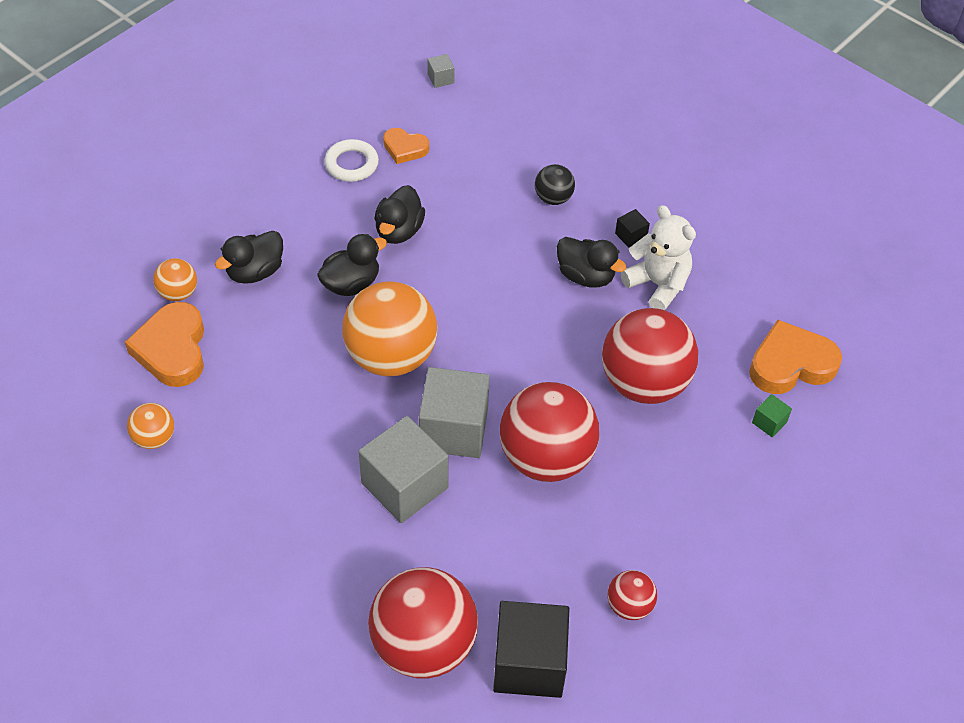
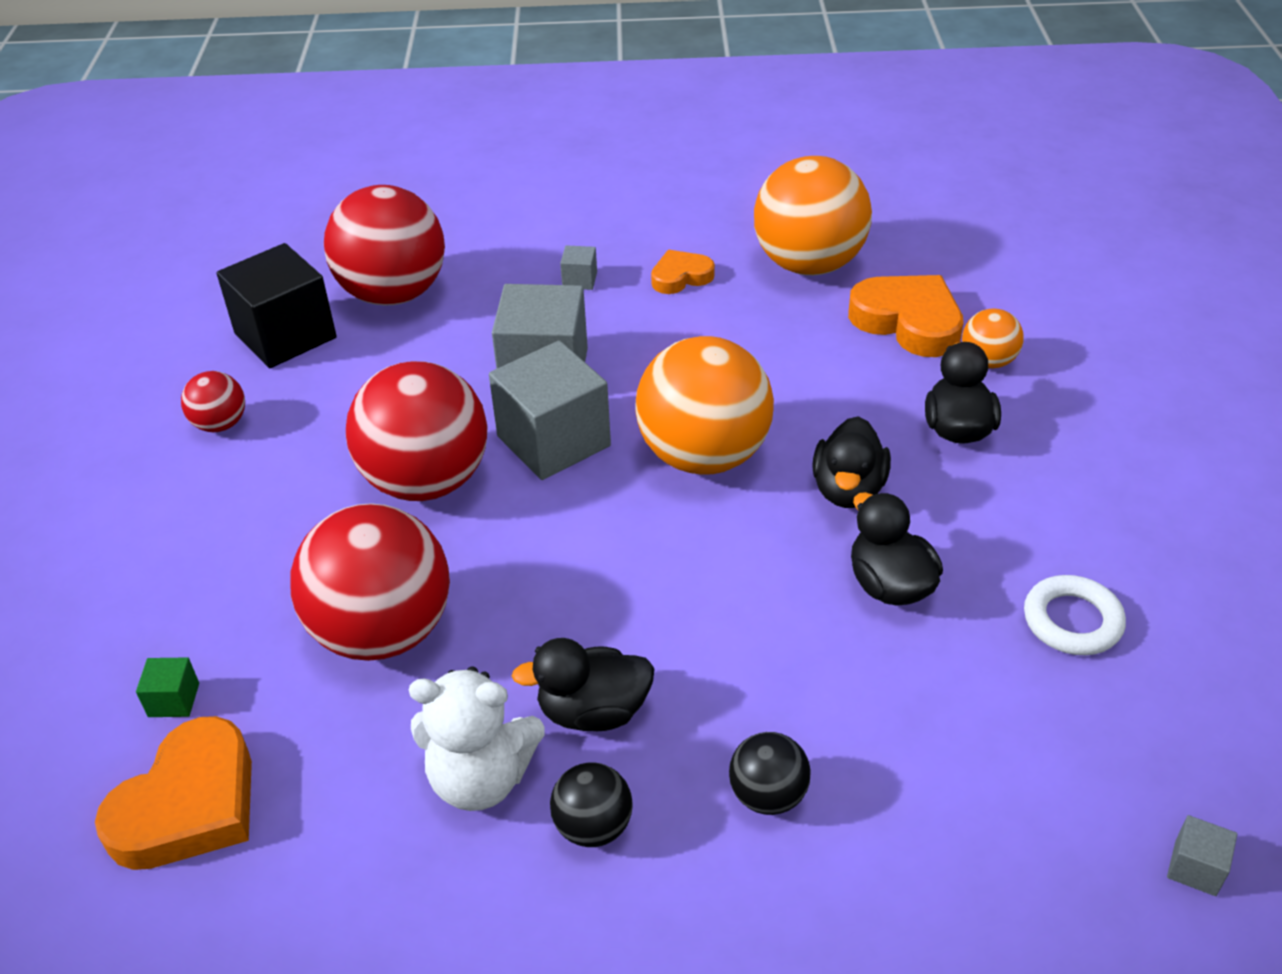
camera: 140 degrees right, 10 degrees down
orange ball [127,403,174,449] -> orange ball [754,156,872,275], size x2.12
orange heart [383,128,429,164] -> orange heart moved to [651,250,715,294]
black cube [615,209,650,248] -> black ball [550,762,633,847]
none -> grey cube [560,245,597,290]

